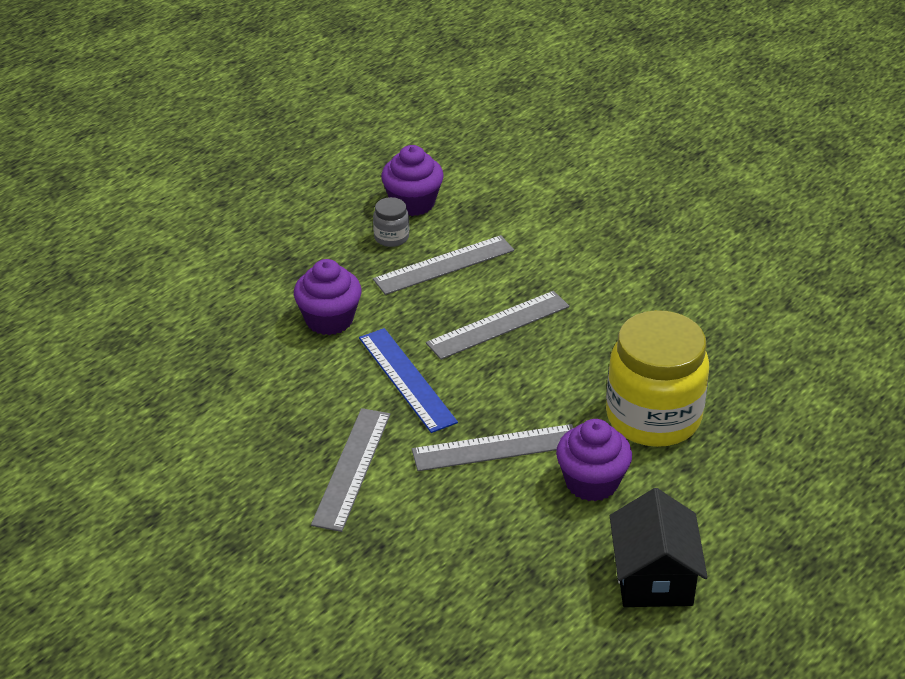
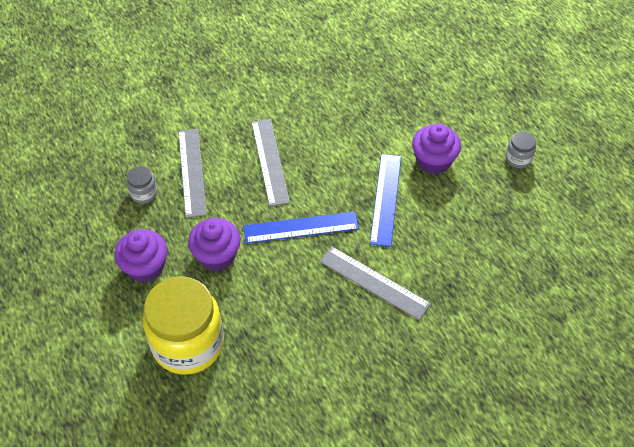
camera: 70 degrees left, 15 degrees up
purple cupcake [381,145,444,216] -> purple cupcake moved to [114,229,168,283]
grey ruler [412,424,573,471] -> blue ruler [370,154,401,247]
yellow jar [606,310,709,447] -> yellow jar moved to [143,276,224,375]
black house [610,488,708,607] -> grey jar [506,131,536,168]

